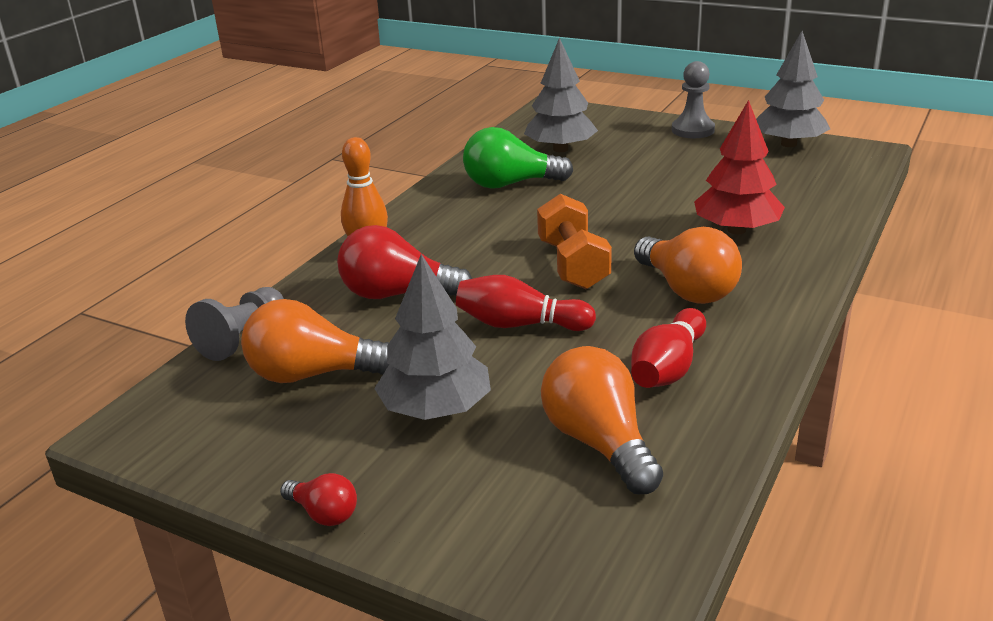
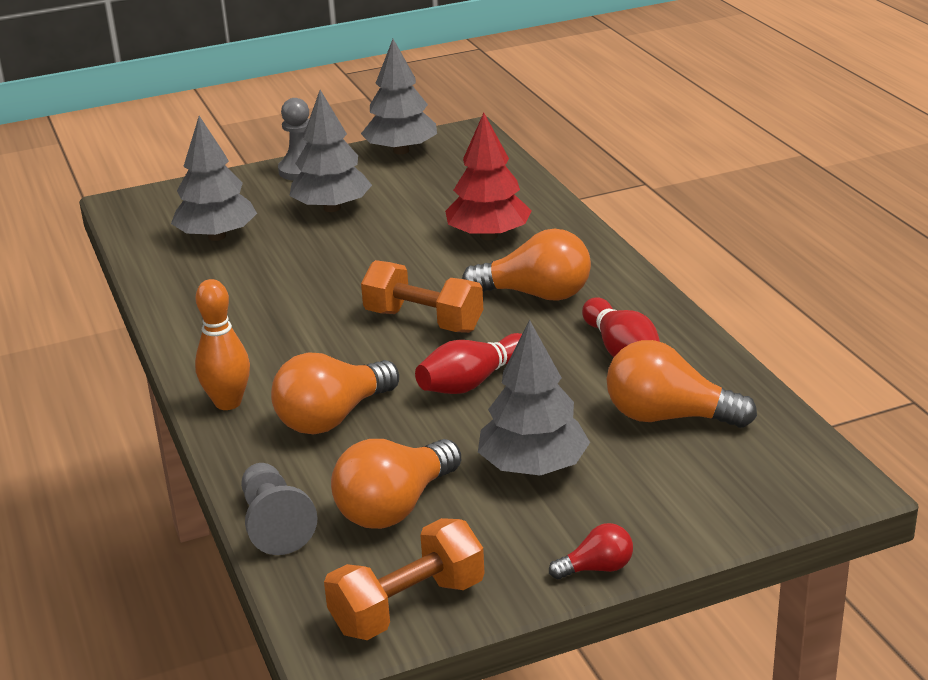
camera: 50 degrees left, 0 degrees up
red light bulb [337,225,472,299] -> orange light bulb [271,352,399,434]
green light bulb [463,127,573,189] -> none
none -> grey tree [289,90,372,212]
none -> orange dumbbell [324,518,485,640]

